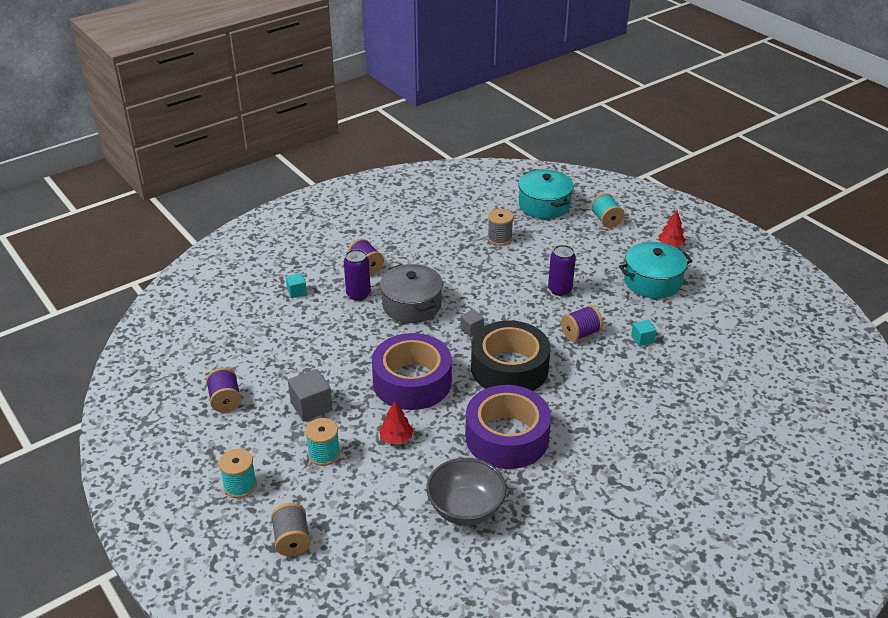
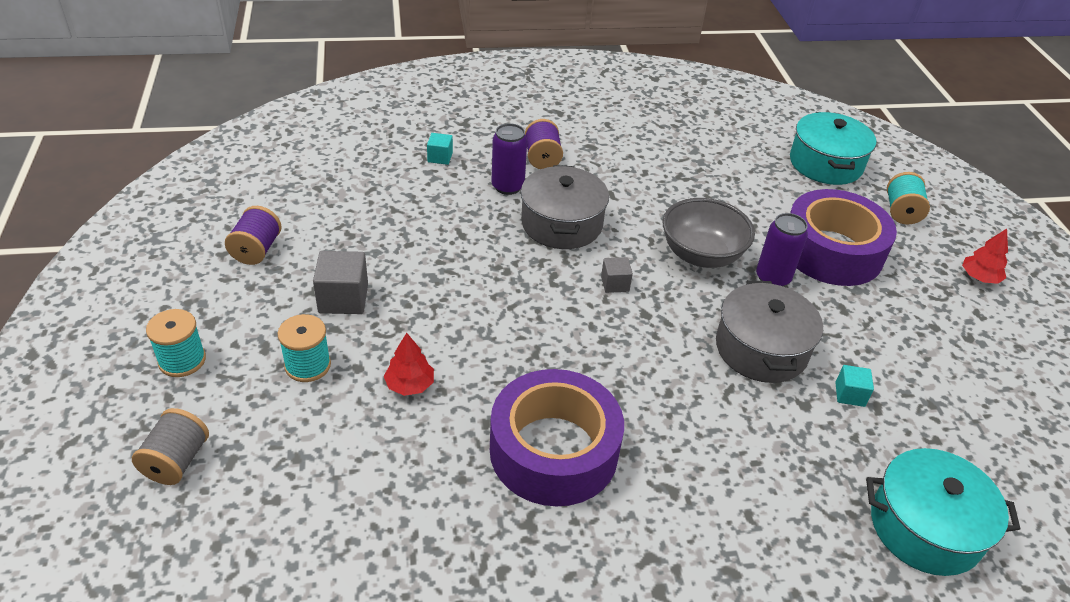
camera: 25 degrees right, 5 degrees up
purple tape [372,333,452,410] -> purple tape moved to [790,189,897,286]
grey bowl [426,458,507,526] -> grey bowl moved to [663,198,755,268]
black tape [471,320,551,391] -> none
grey spool [487,209,514,246] -> none
purple spool [561,305,603,341] -> grey pot [716,280,823,383]
turquoise pot [619,242,692,299] -> turquoise pot moved to [866,448,1020,576]

